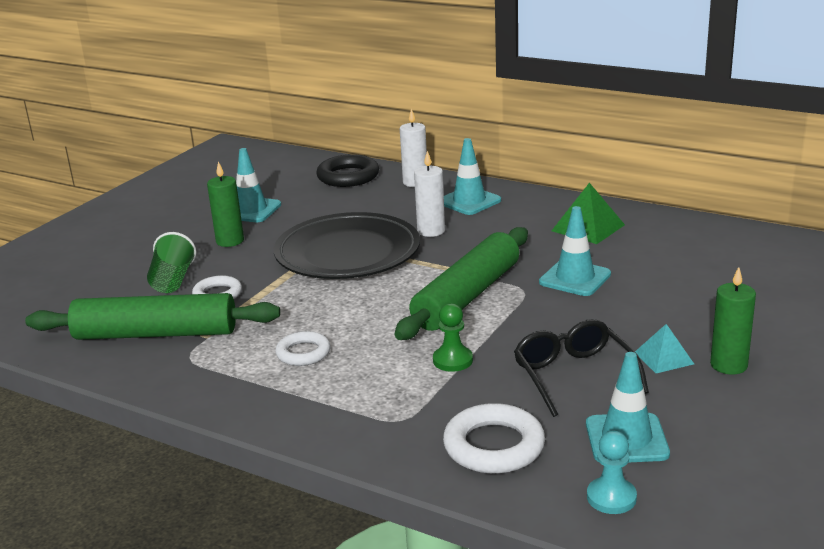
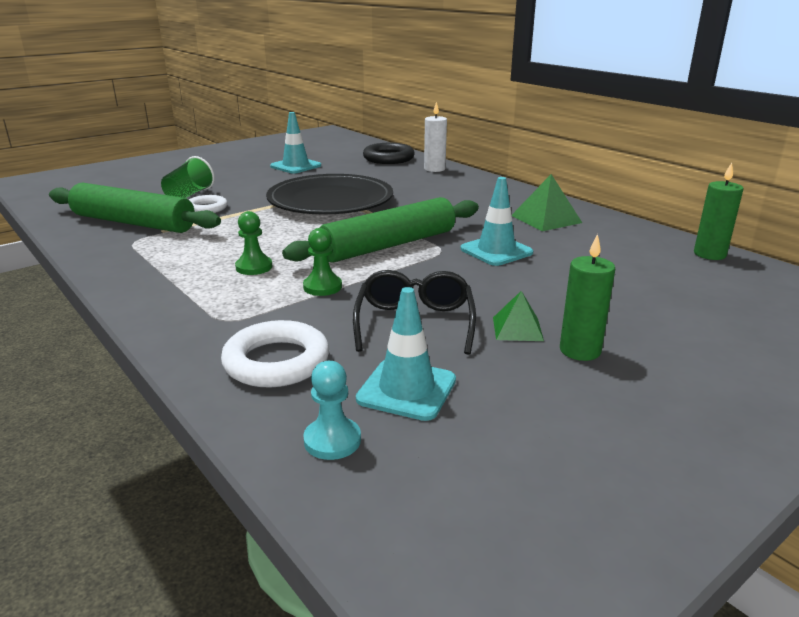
camera: 20 degrees right, 0 degrees up
green candle [207,162,244,247] -> green candle moved to [694,163,743,260]
white ring [275,331,331,366] -> none
white candle [414,151,445,237] -> none
turquoise traffic cone [444,138,501,215] -> none
turquoise pyramid [635,324,694,373] -> green pyramid [493,291,544,341]
none -> green pawn [235,211,272,275]

